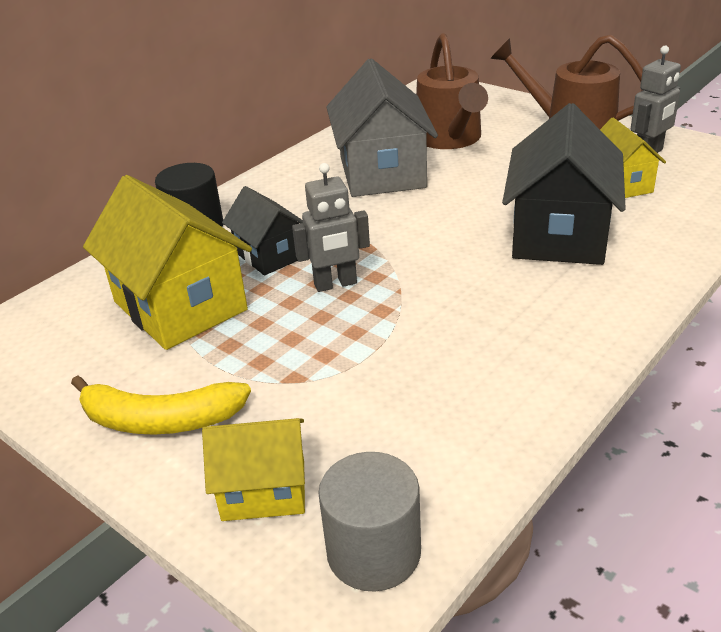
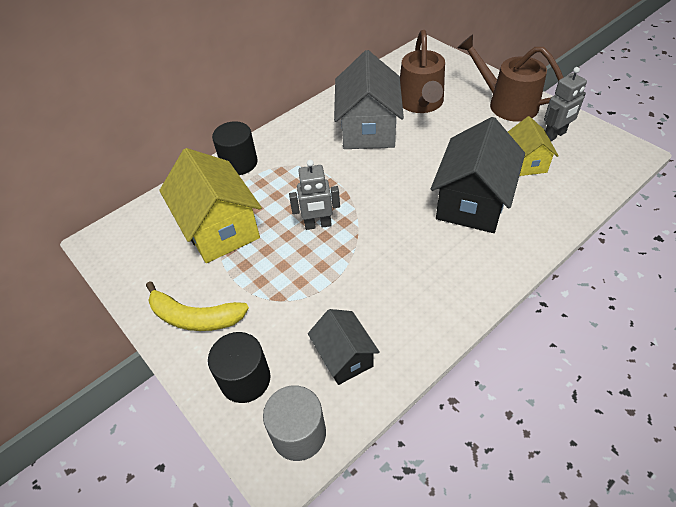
camera: 10 degrees right, 15 degrees up
yellow house [202,418,305,521] -> black cylinder [208,332,271,403]
black house [222,186,303,275] -> black house moved to [308,309,380,385]

